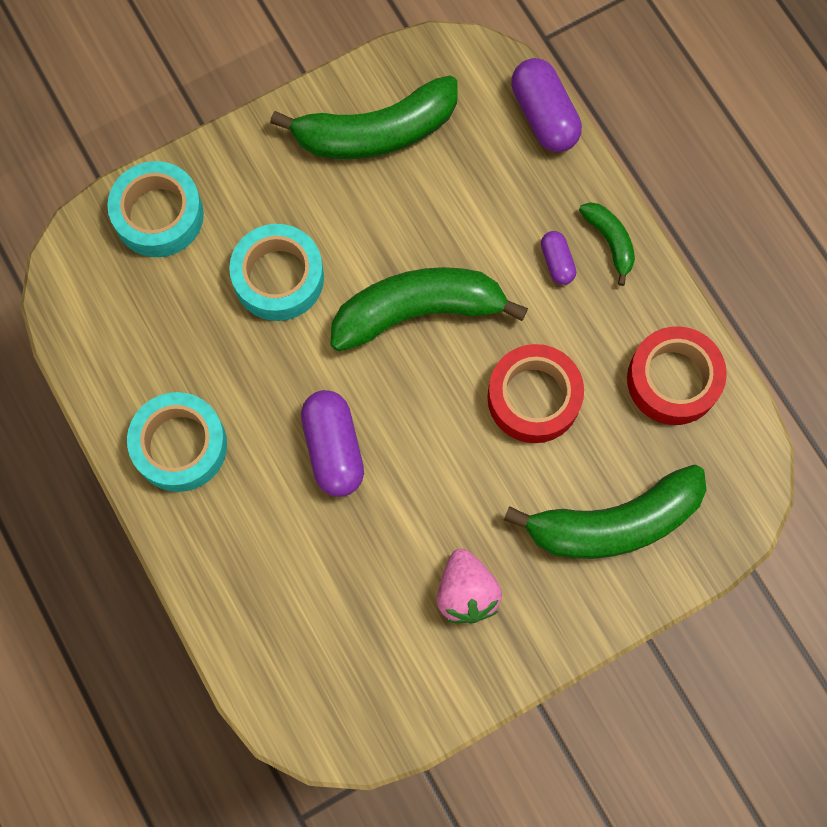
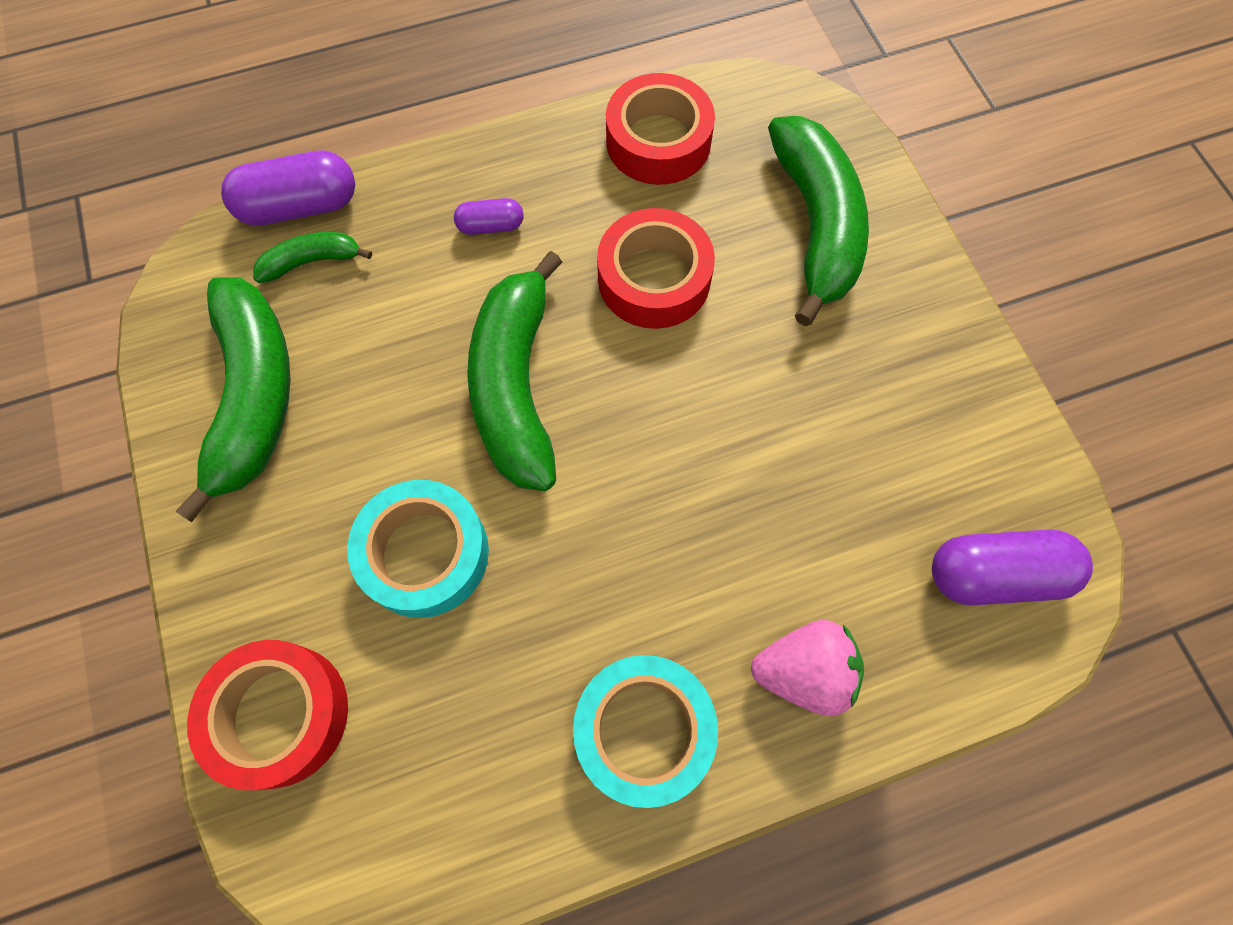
camera: 80 degrees left, 5 degrees down
turquoise tape [107,161,204,257] -> red tape [187,640,348,790]
purple capsule [301,390,364,497] -> purple capsule moved to [932,529,1093,605]
pink strawberry [437,549,502,624] -> pink strawberry moved to [751,620,864,716]
green banana [579,202,635,286] -> green banana moved to [253,232,372,283]

